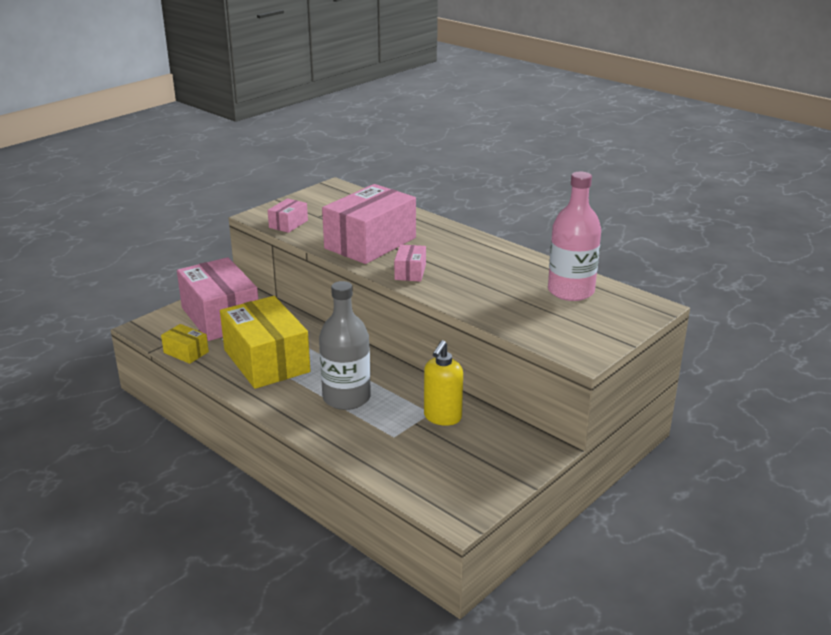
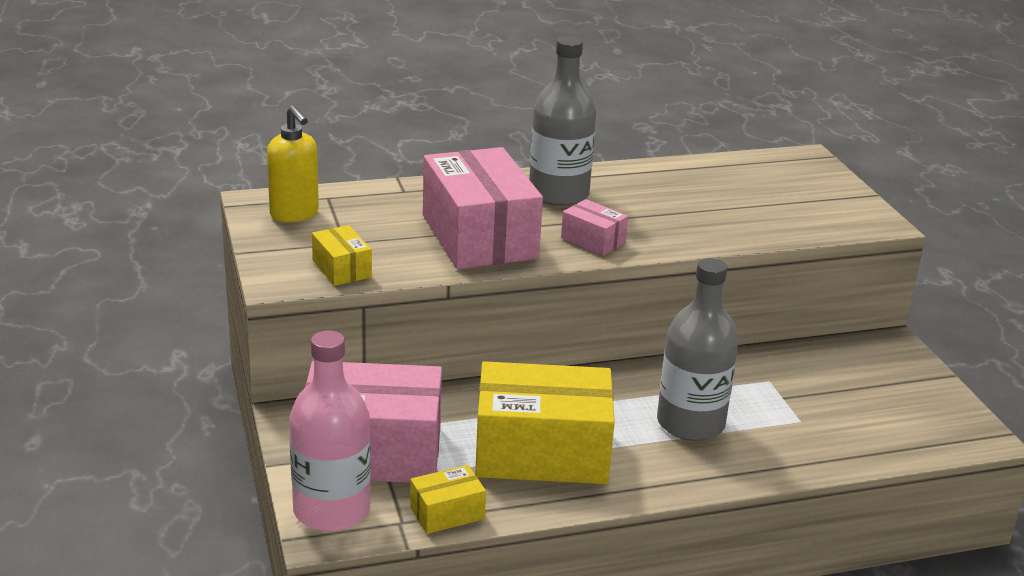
camera: 60 degrees left, 0 degrees up
pink box [268,198,308,233] -> yellow box [312,225,372,286]
yellow soap dispenser [424,340,463,426] -> yellow soap dispenser moved to [267,105,319,222]
pink bottle [548,172,601,301] -> pink bottle moved to [289,330,371,532]
none -> grey bottle [529,36,596,206]

